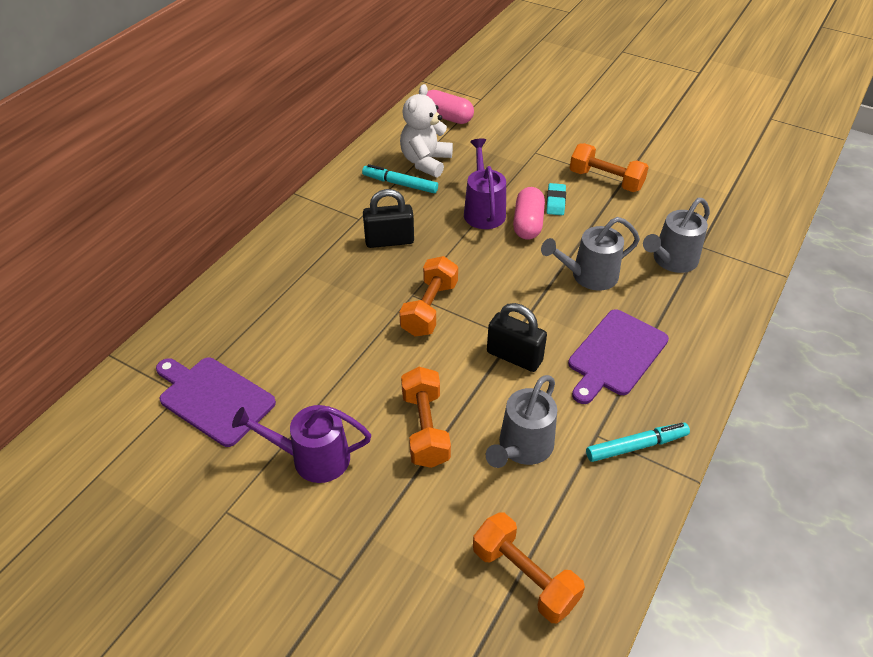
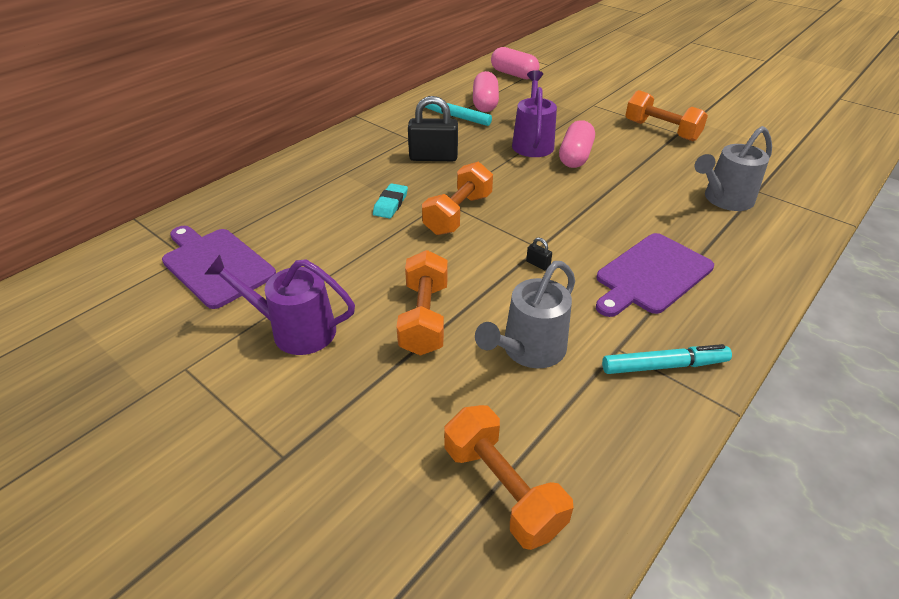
camera: 10 degrees right, 5 degrees down
white teddy bear [400,84,453,178] -> pink capsule [473,71,499,112]
black padlock [487,303,547,372] -> black padlock [526,238,552,270], size x0.40
grey watering can [541,217,640,290] -> none
turquoise eraser [546,183,566,215] -> turquoise eraser moved to [373,183,408,219]

